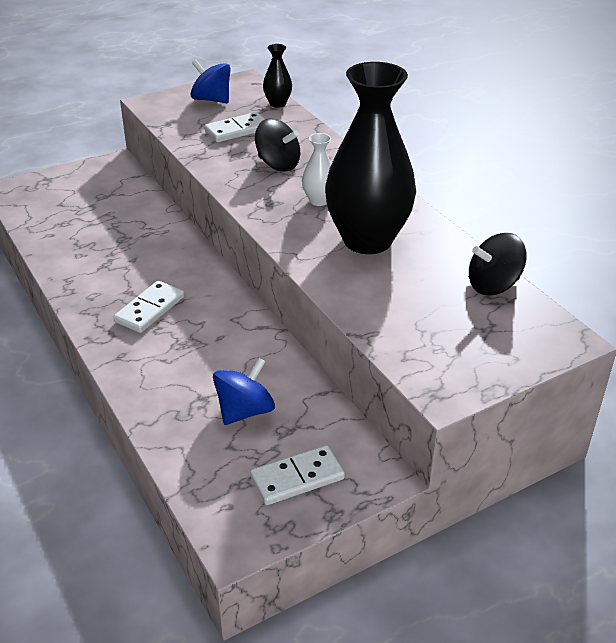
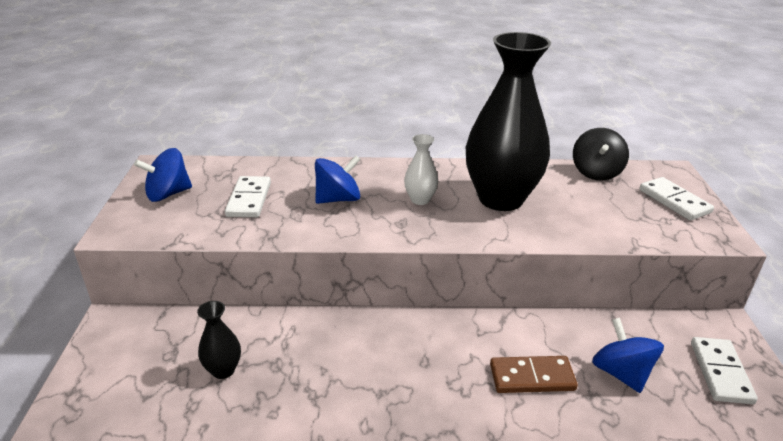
camera: 60 degrees left, 5 degrees down
white domino [114,281,184,333] -> white domino moved to [639,177,714,221]
black spinning top [255,118,300,172] -> blue spinning top [315,155,360,204]
black vase [263,44,292,108] -> black vase moved to [197,301,241,379]
none -> brown domino [490,356,578,393]

